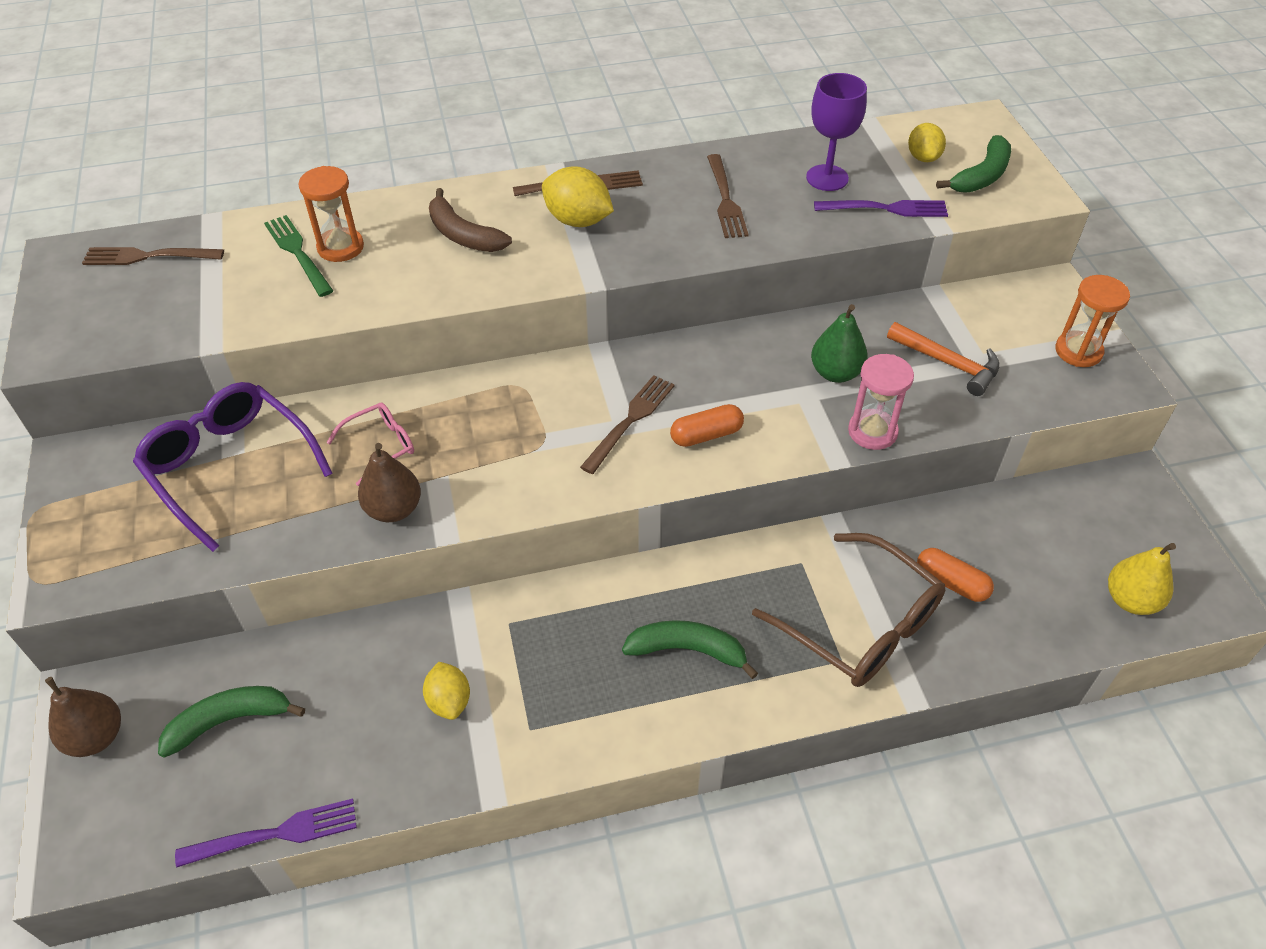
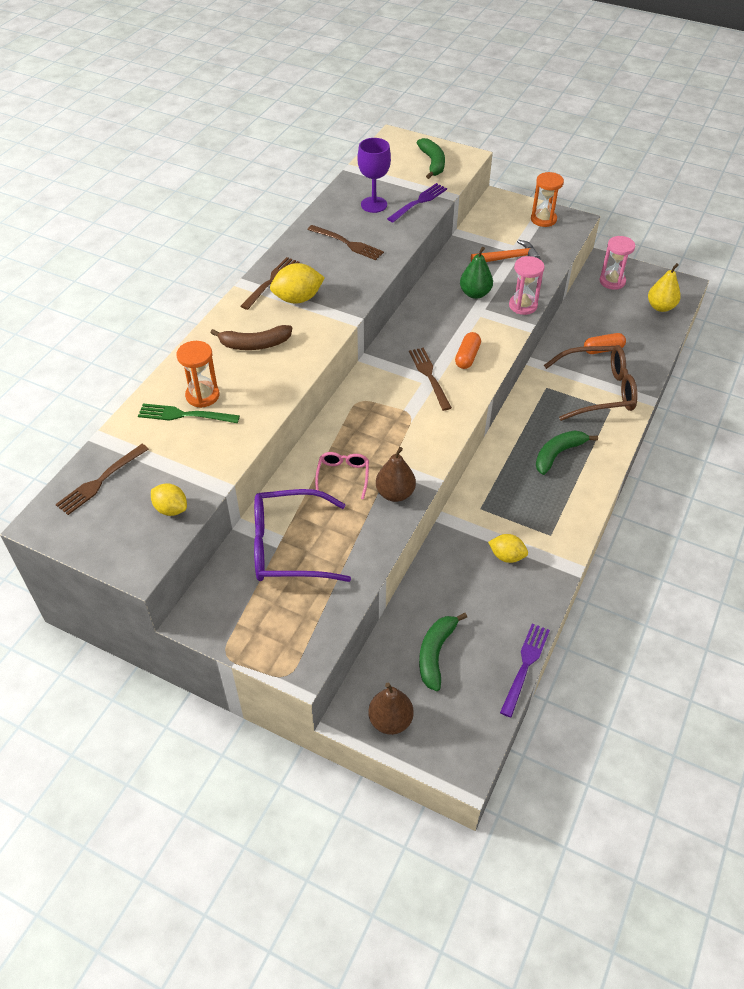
camera: 50 degrees left, 0 degrees up
yellow lemon [908,123,946,162] -> yellow lemon moved to [151,483,187,516]
none -> pink hourglass [599,236,635,290]

